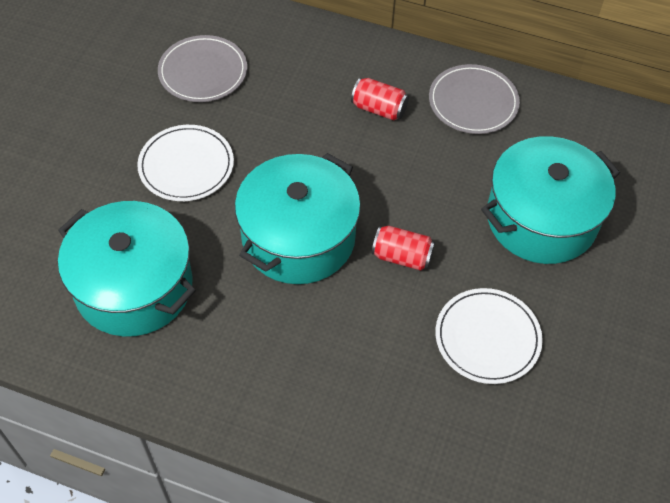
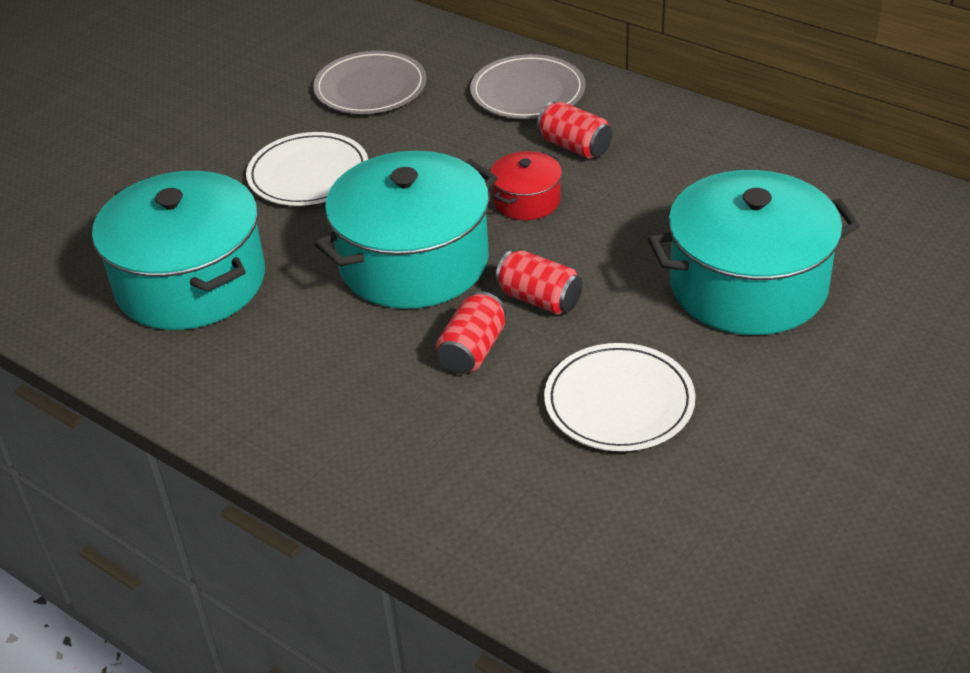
camera: 20 degrees right, 15 degrees down
grey plate [429,64,520,134] -> grey plate moved to [470,54,586,119]
none -> red can [436,291,506,374]
none -> red pot [490,151,562,220]

